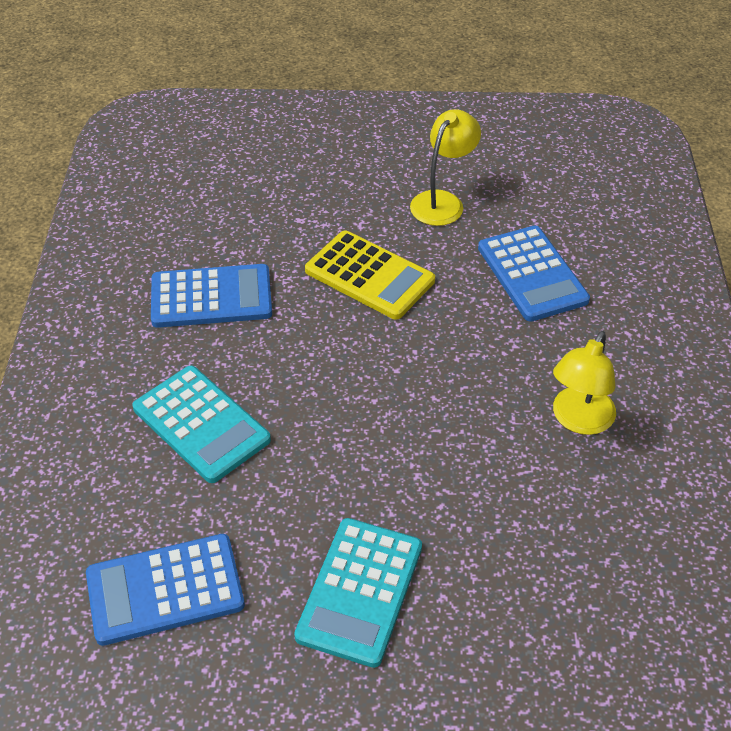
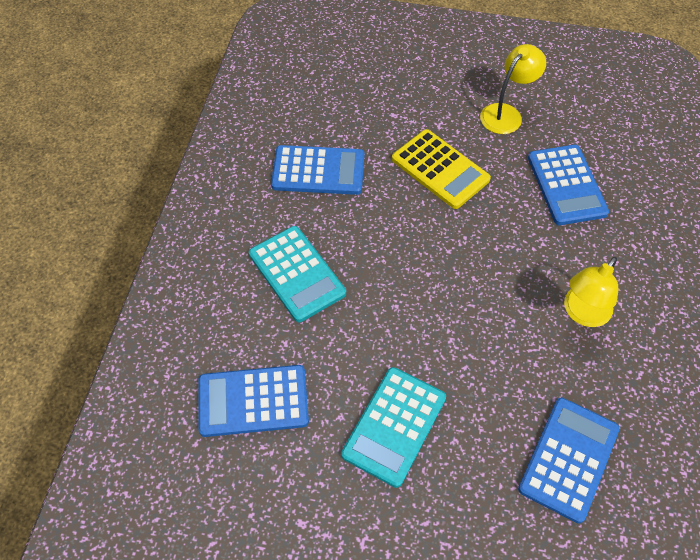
camera: 10 degrees right, 10 degrees up
none -> blue calculator [518,398,620,523]

